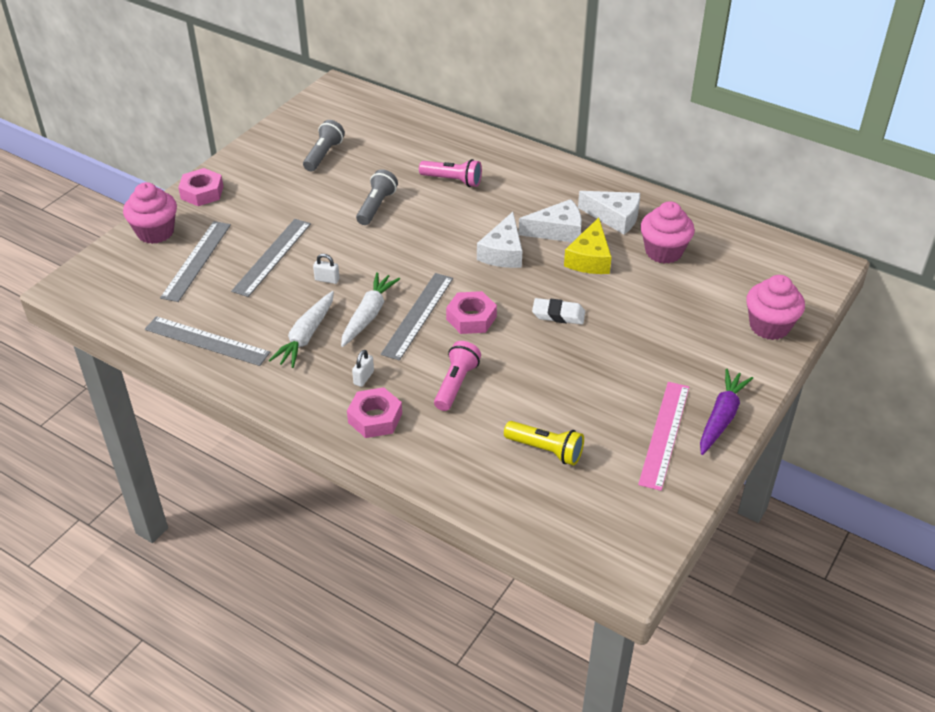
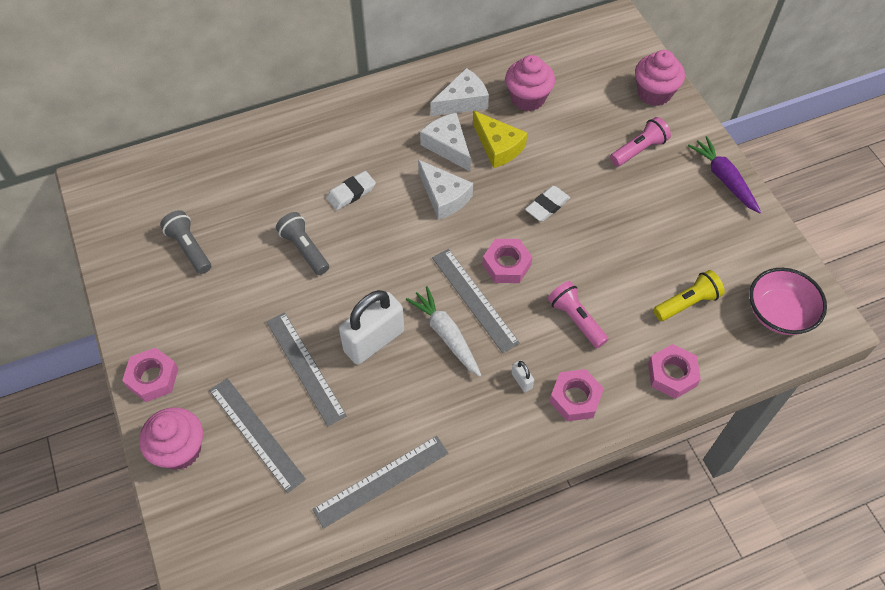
camera: 55 degrees left, 15 degrees up
white carrot [269,291,334,368] -> none
white padlock [313,254,340,284] -> white padlock [339,290,404,365], size x2.48
pink flashlight [419,159,482,187] -> pink flashlight moved to [610,117,671,167]
white cheese [518,199,582,242] -> white cheese turned 60 degrees counterclockwise [420,113,471,171]
pink ruler [638,382,689,491] -> none
none -> white eraser [327,171,376,210]
none -> pink nut [648,344,701,399]
none -> pink bowl [749,268,827,335]

